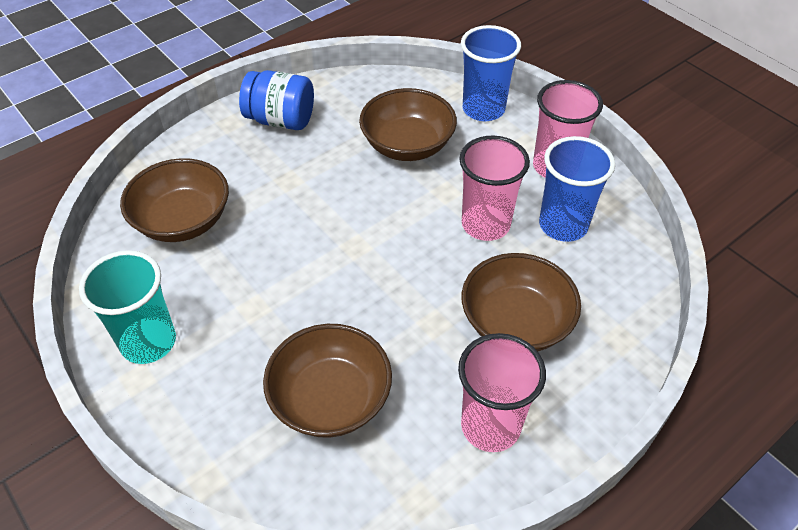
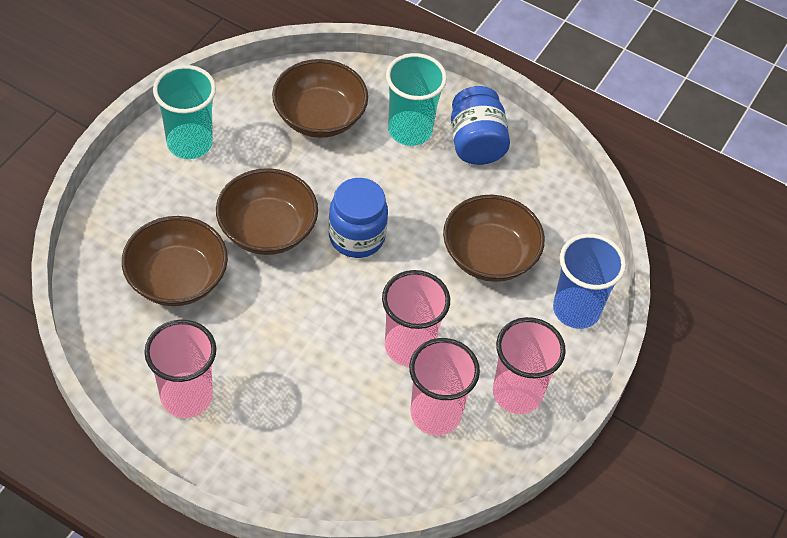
camera: 65 degrees right, 5 degrees up
brown bowl [462,253,581,351] -> brown bowl moved to [216,168,318,255]
blue cup [539,136,615,242] -> pink cup [409,338,480,435]
none -> blue jar [329,178,388,258]
none -> turquoise cup [386,53,447,146]

